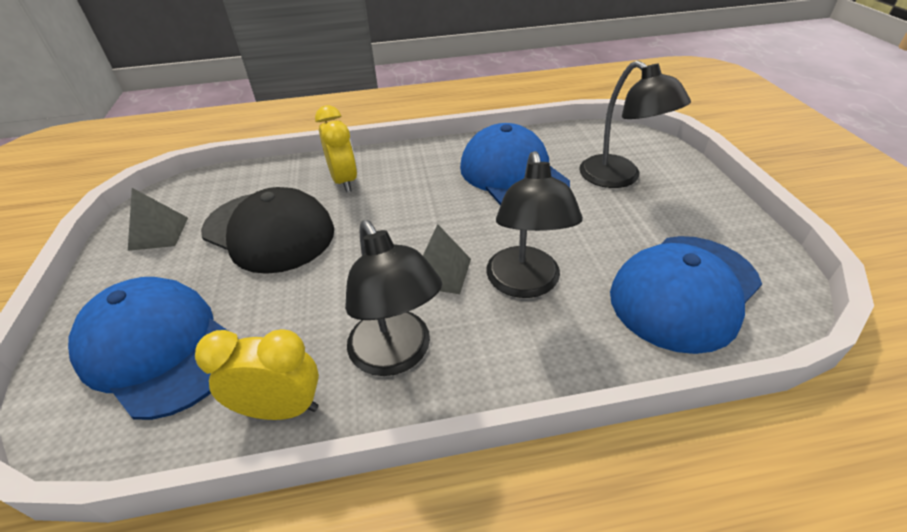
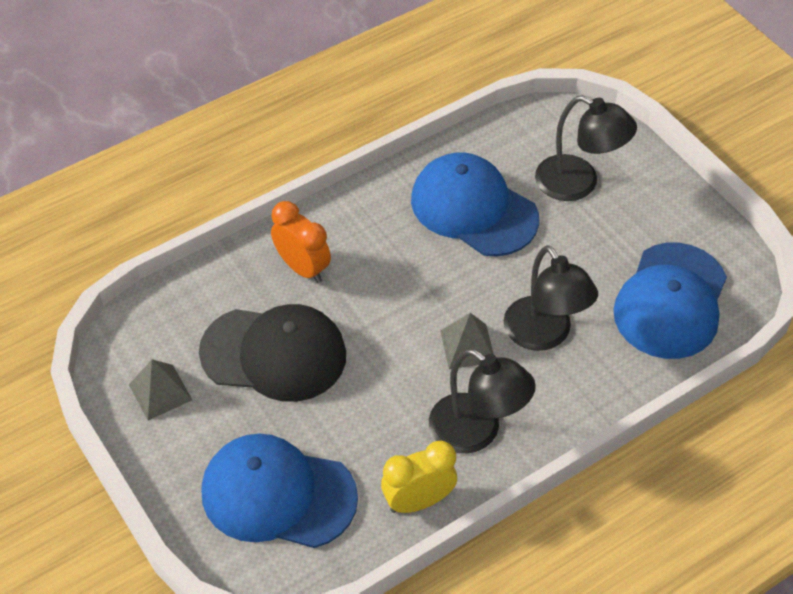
camera: 25 degrees left, 10 degrees up
yellow clock [315,105,357,192] -> orange clock [271,201,331,283]

